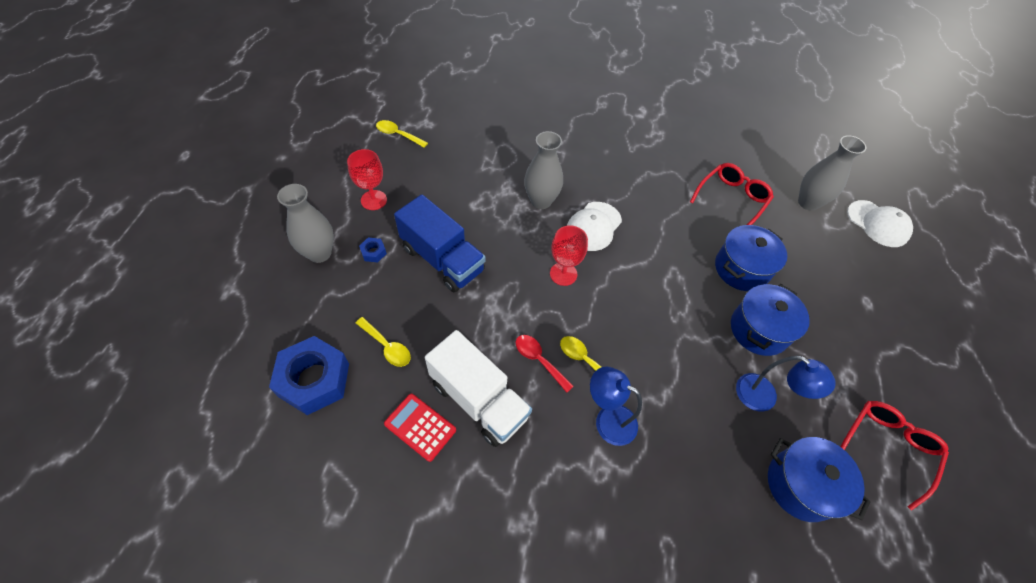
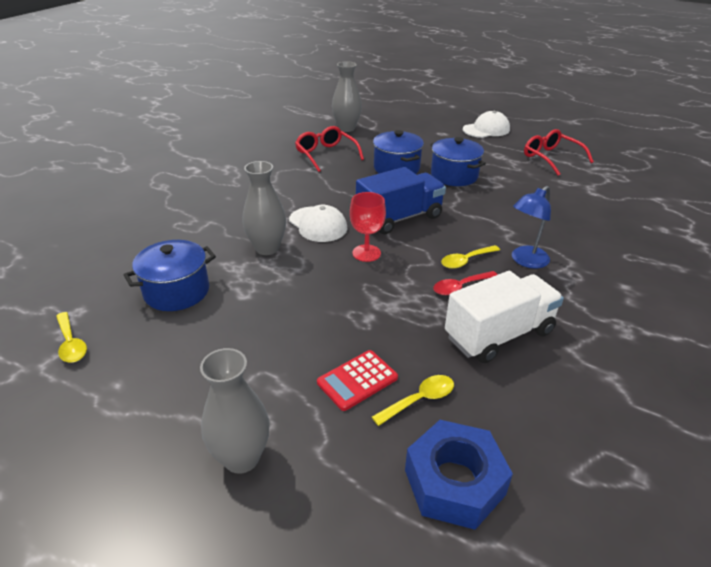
camera: 70 degrees left, 20 degrees down
red goblet [347,149,387,210] -> none
blue nut [359,237,387,262] -> none
yellow spoon [376,120,428,148] -> yellow spoon turned 75 degrees counterclockwise [56,312,87,363]
red calculator [384,394,456,462] -> red calculator moved to [317,350,398,411]
blue truck [394,194,486,292] -> blue truck moved to [356,167,446,234]
blue lamp [736,355,836,411] -> none
blue pot [768,437,871,522] -> blue pot moved to [124,240,216,311]
white cap [847,200,913,247] -> white cap moved to [463,111,510,138]

